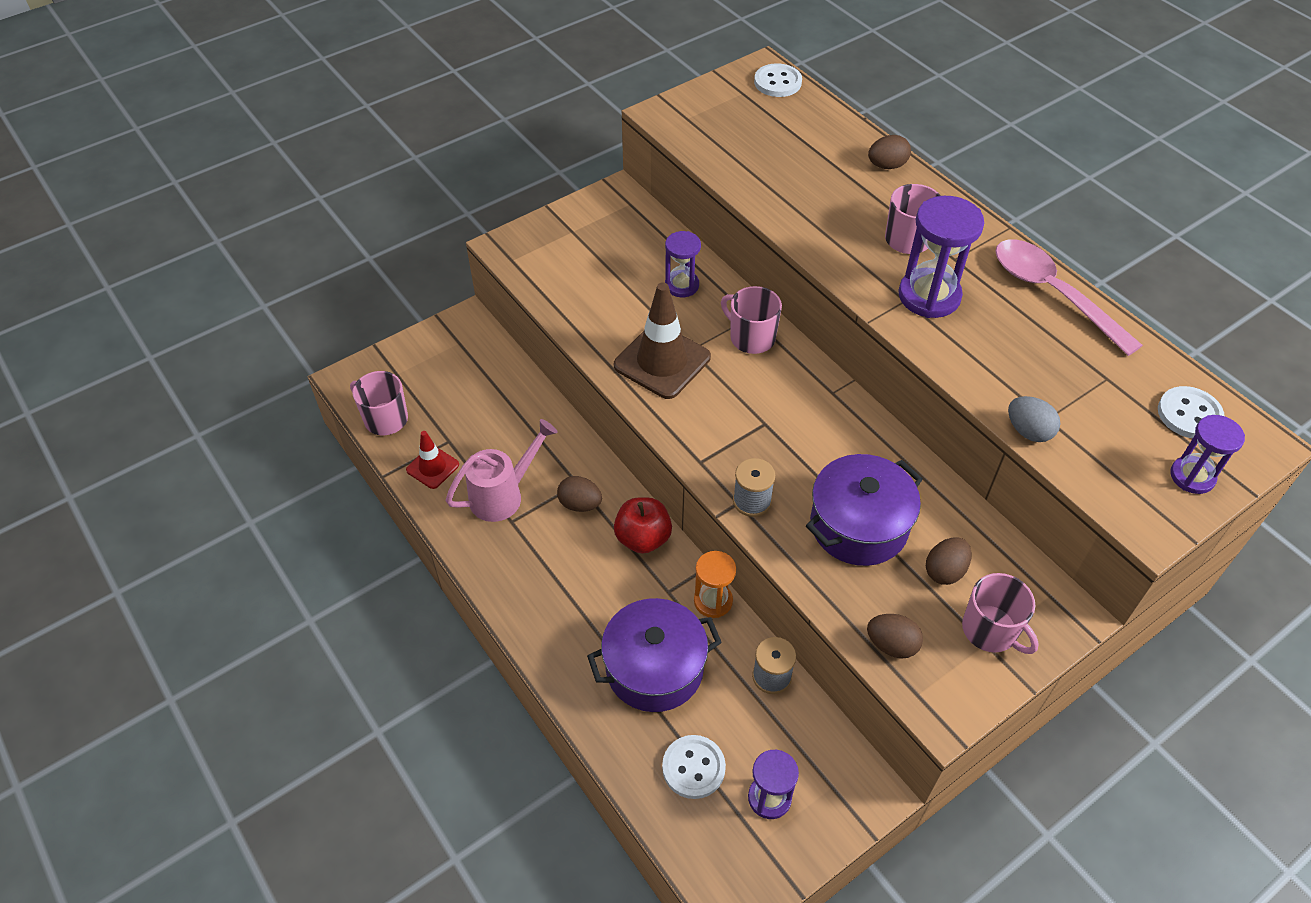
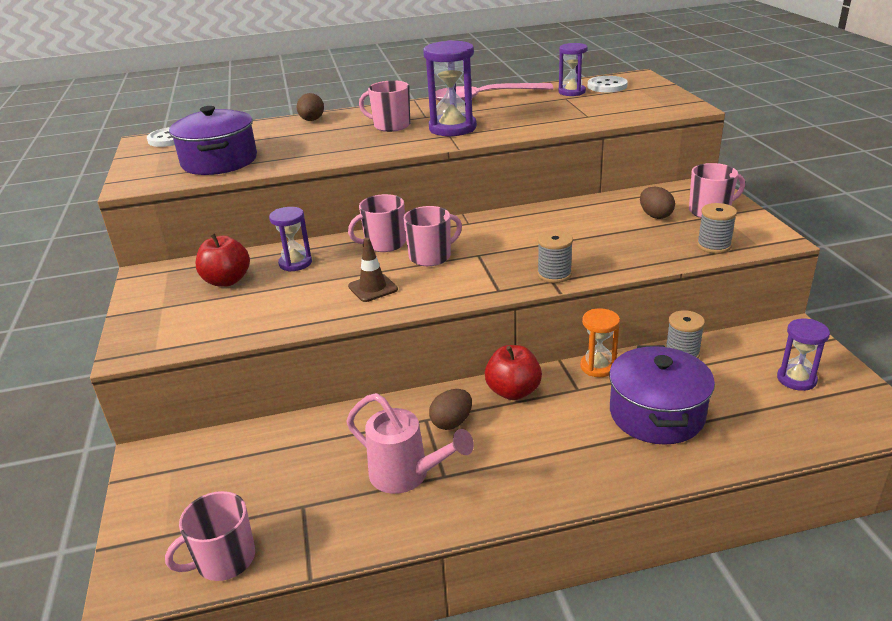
camera: 65 degrees left, 20 degrees down
red traffic cone [406,431,459,489] -> none
pink watering can [446,419,558,522] -> pink watering can turned 135 degrees clockwise [346,393,474,494]
brown traffic cone [614,282,711,399] -> brown traffic cone [348,238,398,302], size x0.55
white button [662,735,726,799] -> none
purple pot [806,454,923,566] -> purple pot moved to [169,106,257,175]
brown egg [867,614,923,659] -> grey spool [697,203,737,254]
grey egg [1008,396,1060,442] -> none
purple hourglass [1170,415,1245,494] -> purple hourglass moved to [558,43,587,96]
none -> red apple [195,233,250,287]
none -> pink mug [403,206,462,266]

